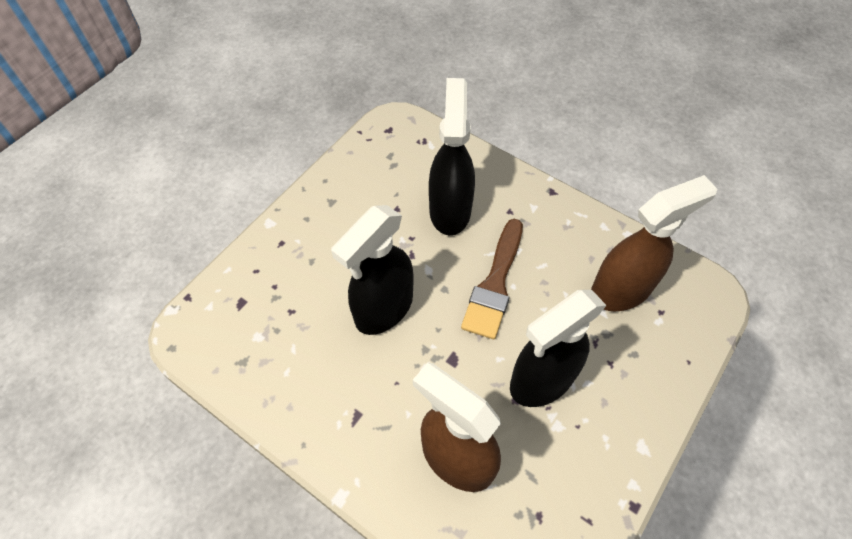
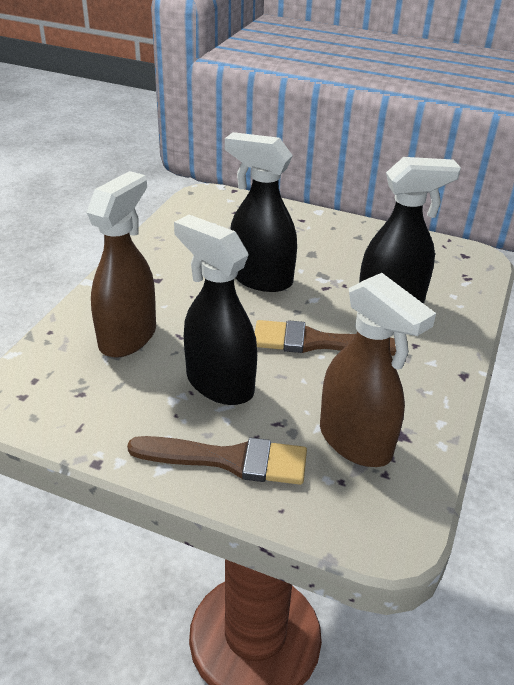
camera: 75 degrees right, 20 degrees down
none -> brown brush [127,436,307,485]

